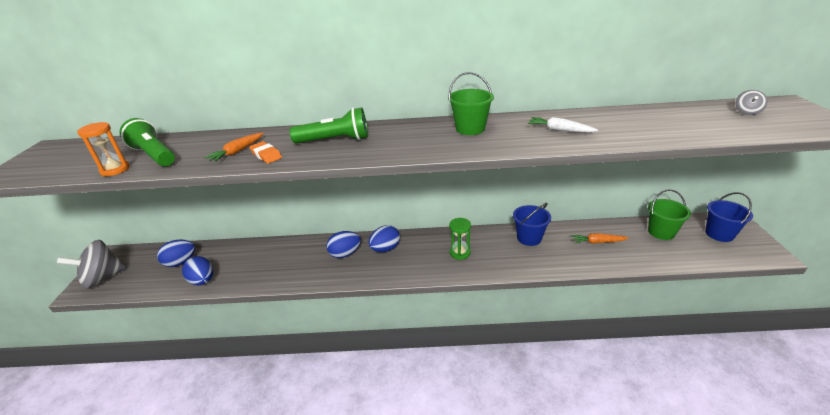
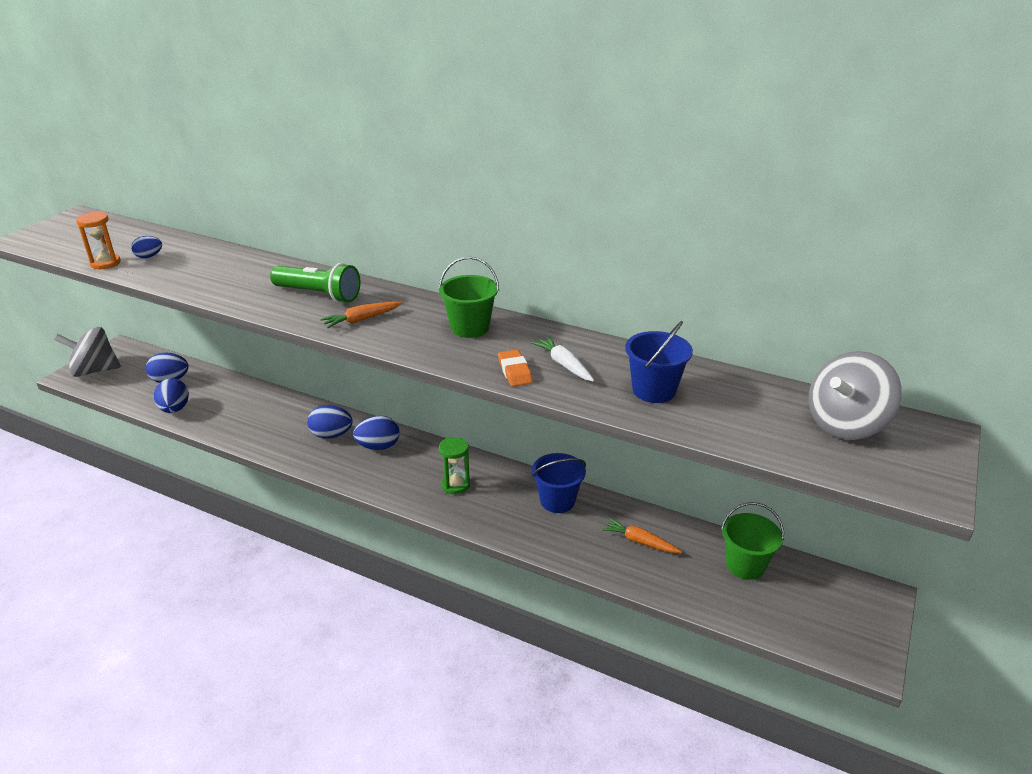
camera: 25 degrees right, 0 degrees up
green flashlight [120,118,175,166] -> blue egg [131,236,162,258]
orange carrot [205,133,264,162] -> orange carrot moved to [320,301,402,328]
orange eraser [249,141,282,163] -> orange eraser moved to [498,350,533,386]
blue bucket [705,192,753,242] -> blue bucket moved to [625,321,693,403]
grey spinning top [736,90,768,115] -> grey spinning top [808,351,902,440], size x2.23

